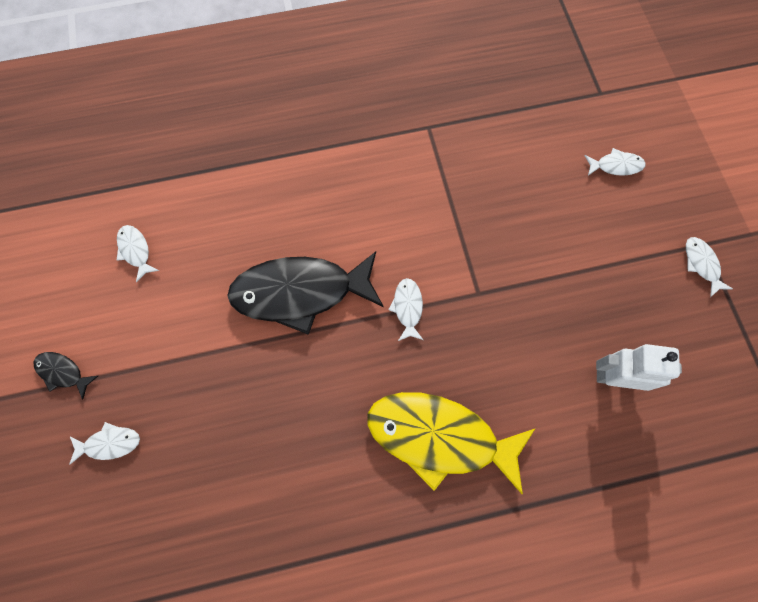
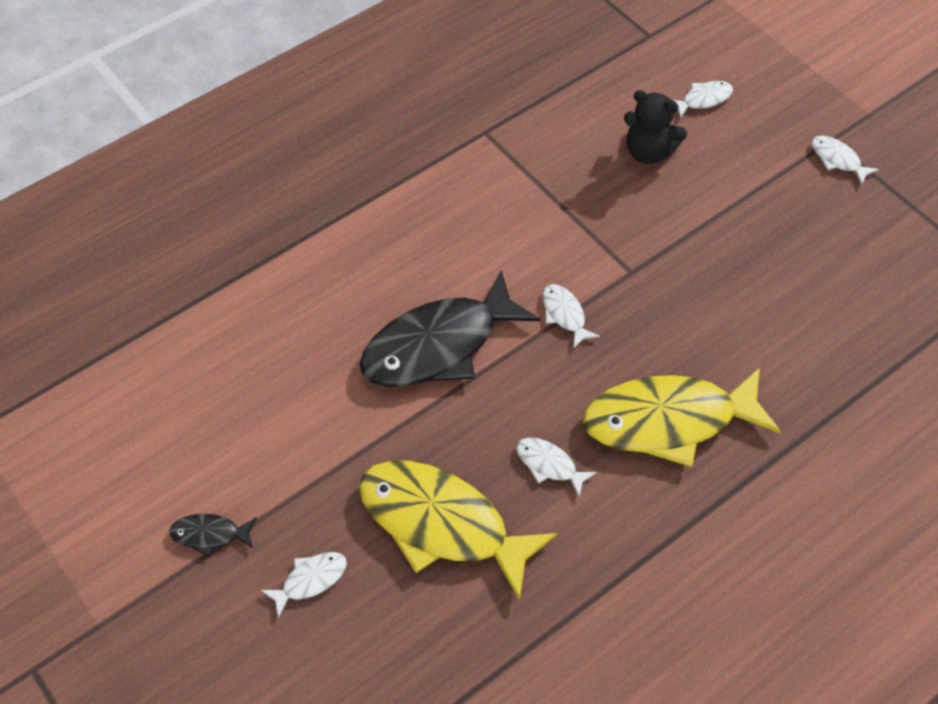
camera: 25 degrees left, 15 degrees down
white fish [117,225,159,282] -> white fish moved to [516,438,597,497]
white robot [596,344,682,391] -> none
none -> yellow fish [359,461,557,601]
none -> black teddy bear [624,90,687,164]

